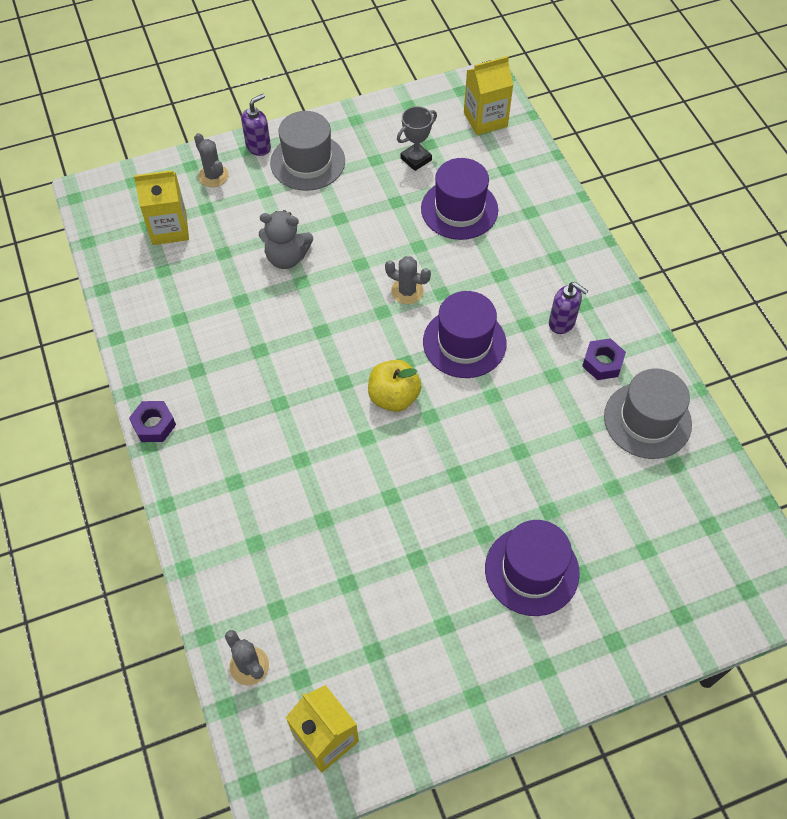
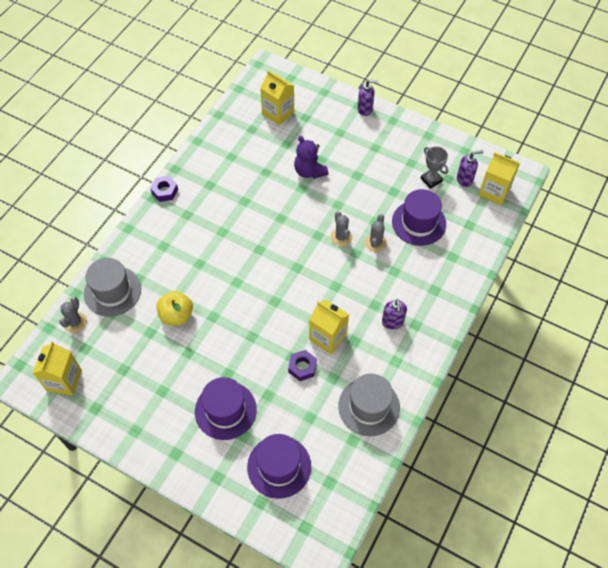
camera: 50 degrees right, 0 degrees up
grey cactus [194,133,229,187] -> grey cactus moved to [365,214,387,252]
grey teddy bear [259,210,313,269] -> purple teddy bear [294,136,328,179]
grey hat [270,111,345,191] -> grey hat moved to [84,258,141,317]
yellow apple [368,360,422,412] -> yellow apple moved to [157,291,193,326]
grey trophy [397,106,437,171] -> grey trophy turned 45 degrees clockwise [420,146,448,189]
purple hat [423,291,506,378] -> purple hat moved to [247,434,311,499]
purple nut [582,338,626,380] -> purple nut moved to [288,350,317,381]
none -> yellow carton [309,300,349,354]
none -> purple soap dispenser [457,150,484,187]

